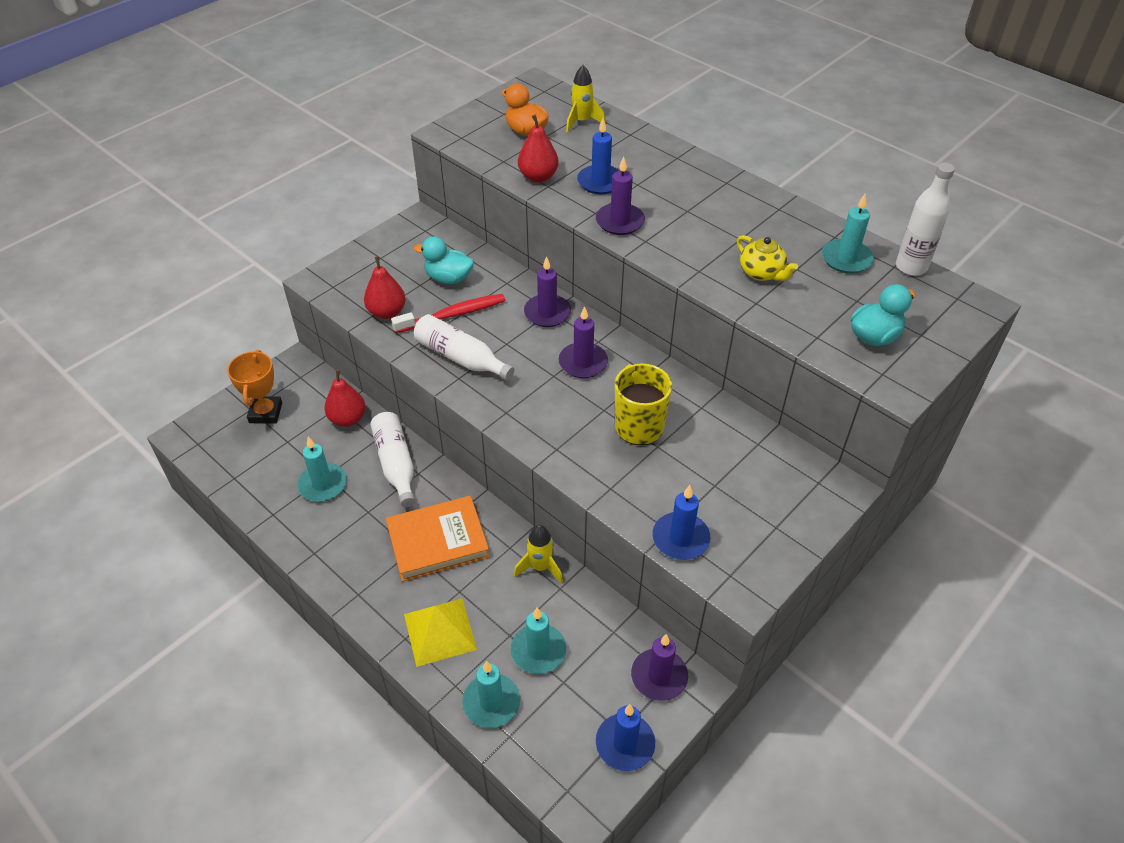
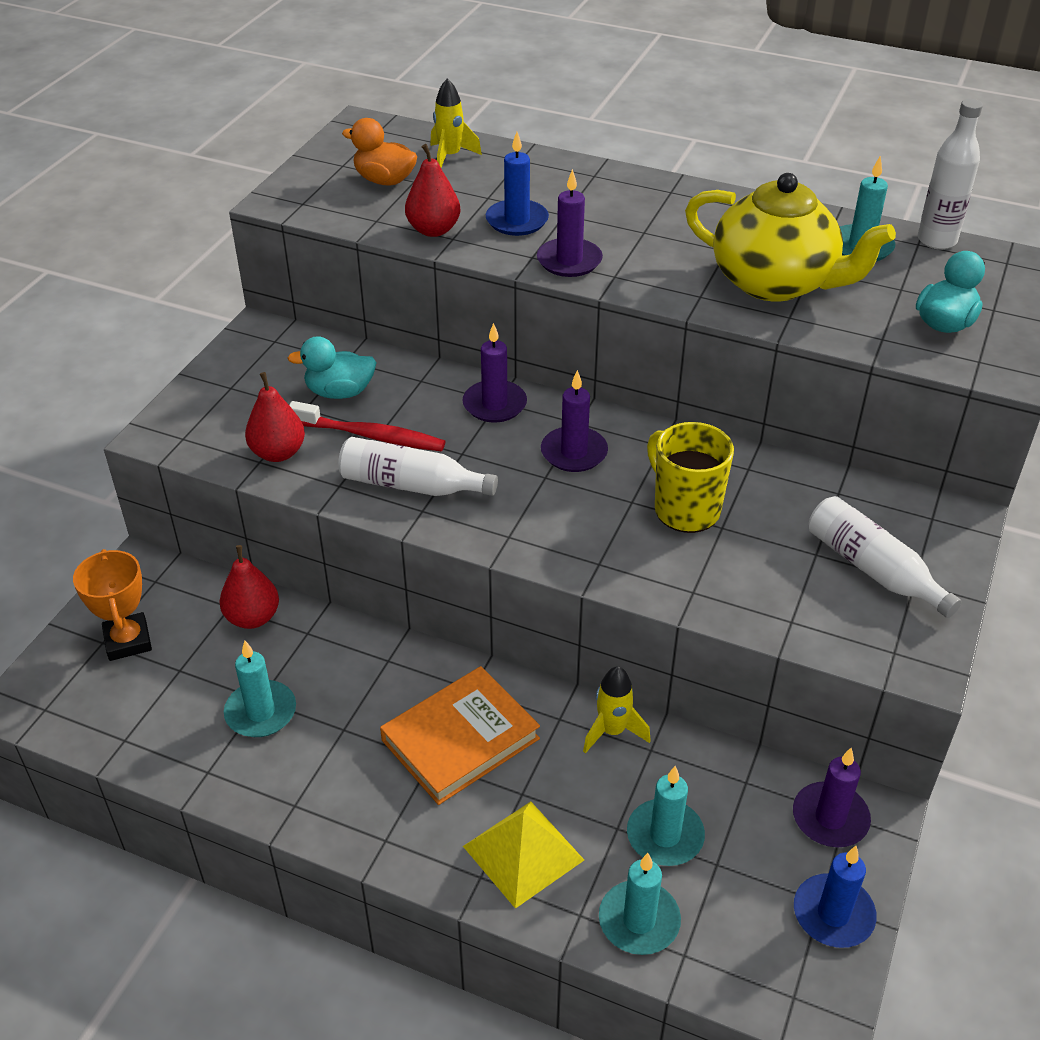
camera: 20 degrees left, 5 degrees down
white bottle [370,412,415,507] -> white bottle moved to [809,496,962,618]
red toothbrush [391,294,505,333] -> red toothbrush turned 60 degrees clockwise [289,401,446,451]
blue candle [653,485,710,560] -> none
yellow teapot [737,235,798,281] -> yellow teapot [685,173,896,302], size x2.12

